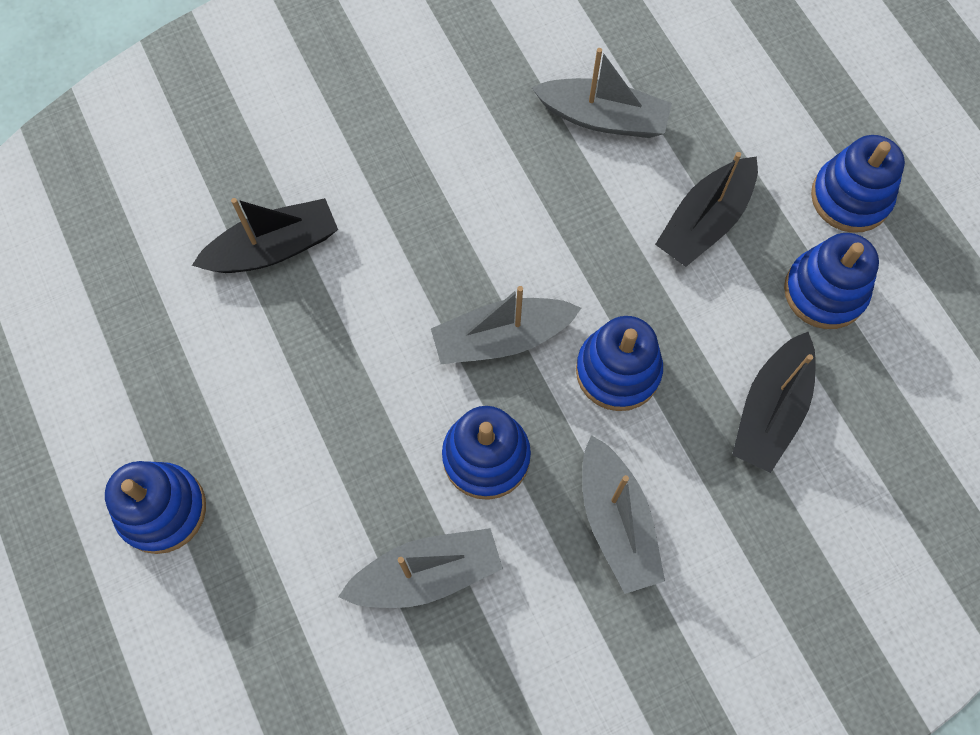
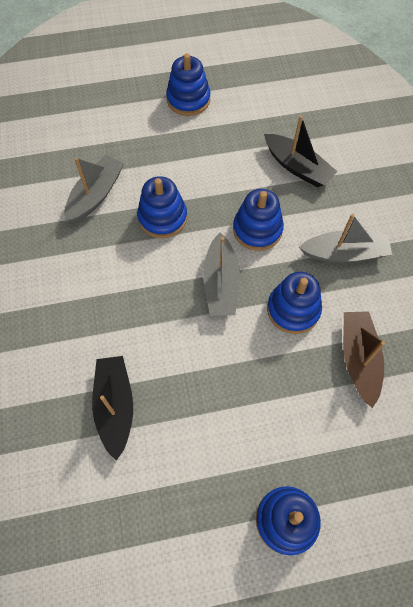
camera: 75 degrees left, 5 degrees down
grey boat [338,528,503,608] -> brown boat [343,311,385,408]
black boat [655,152,758,267] -> none
blue stacking toy [784,233,879,329] -> blue stacking toy moved to [137,176,187,238]

